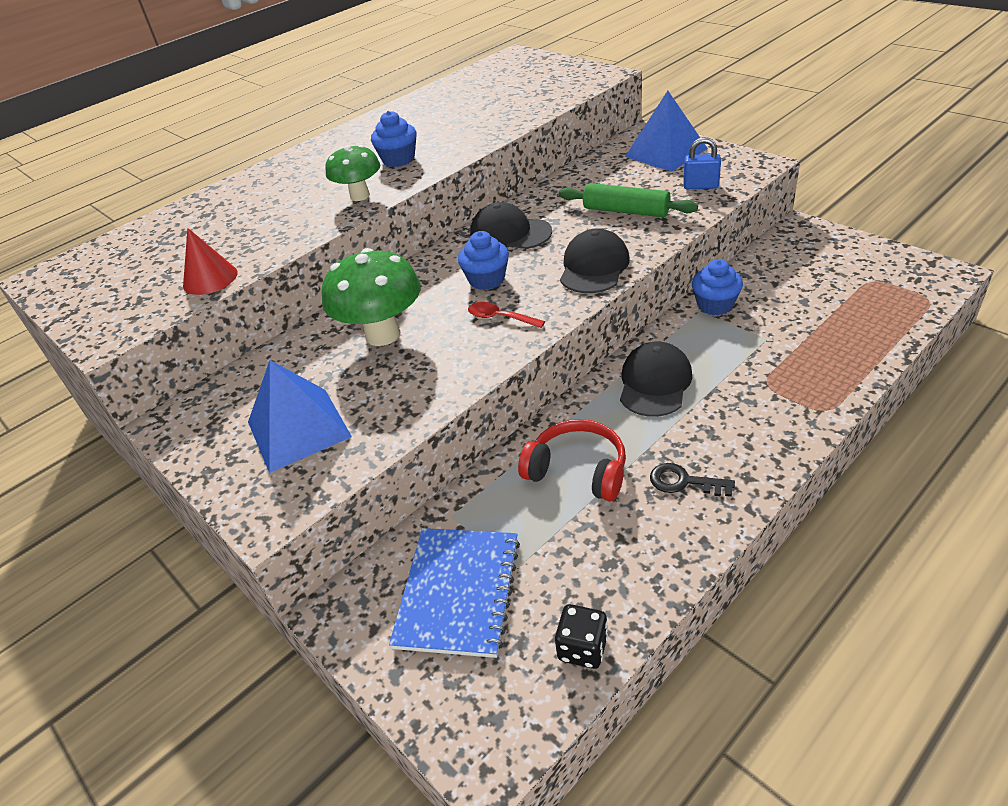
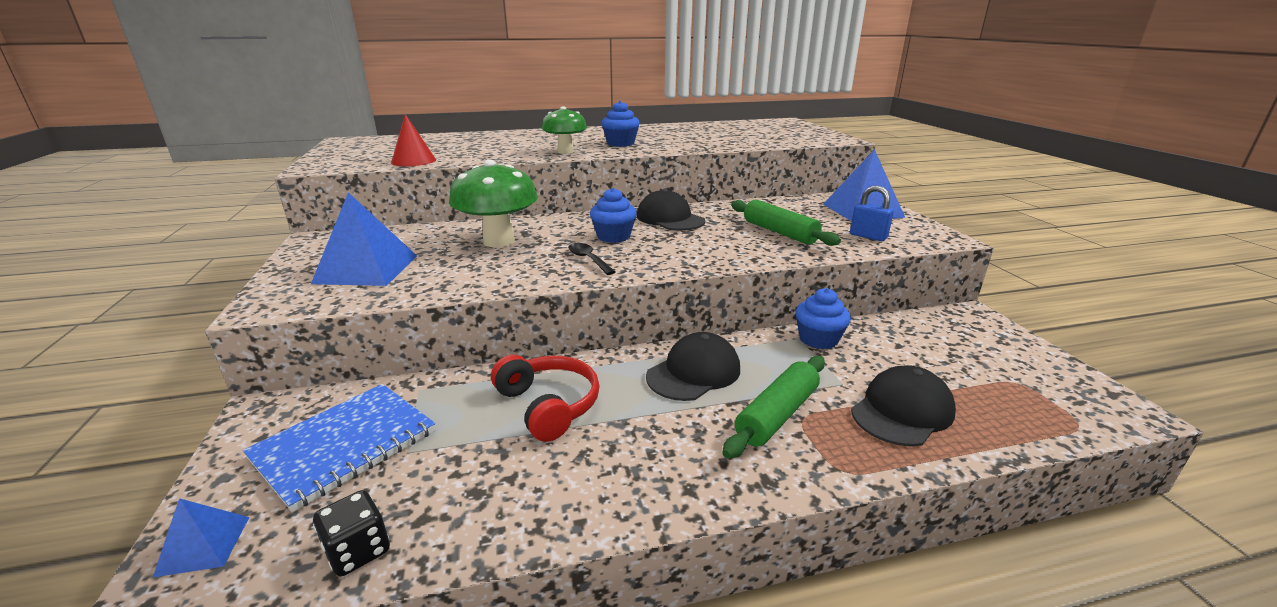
camera: 25 degrees right, 15 degrees down
red spoon [468,302,545,328] -> black spoon [568,243,616,275]
black cap [560,228,630,293] -> black cap moved to [851,365,956,447]
black key [650,463,735,497] -> none
none -> blue pyramid [153,498,249,577]
none -> green rolling pin [722,356,825,459]

